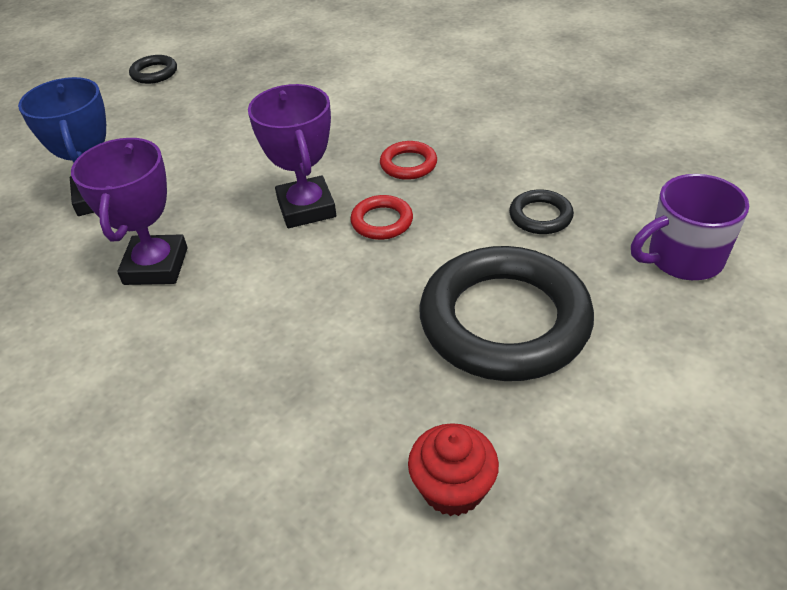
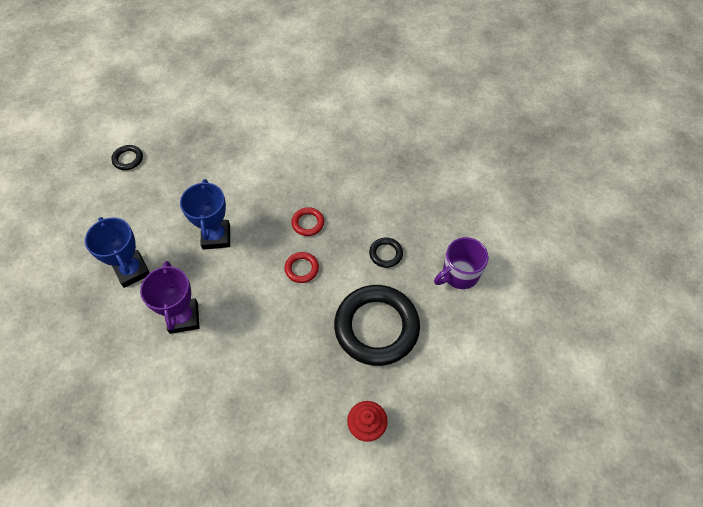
camera: 15 degrees left, 15 degrees up
purple trophy [248,84,336,228] -> none
none -> blue trophy [180,179,230,250]

